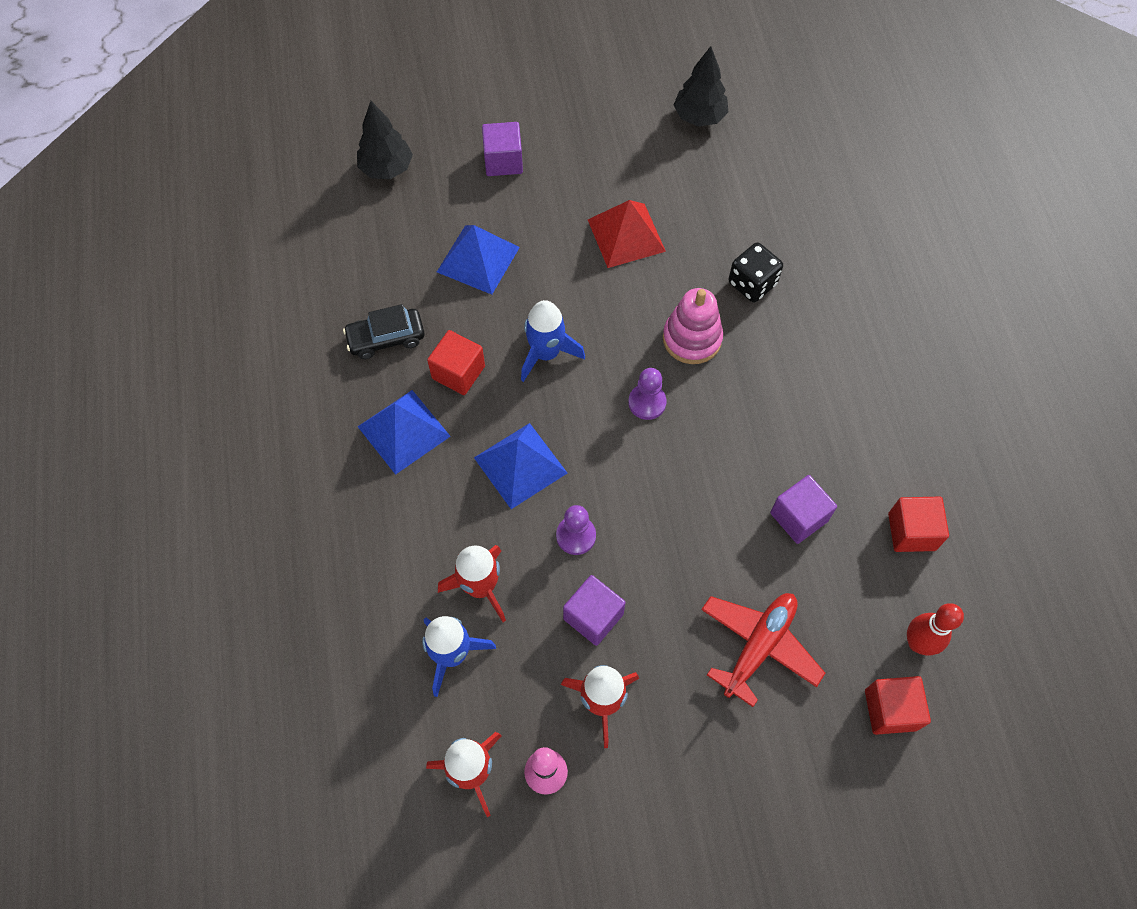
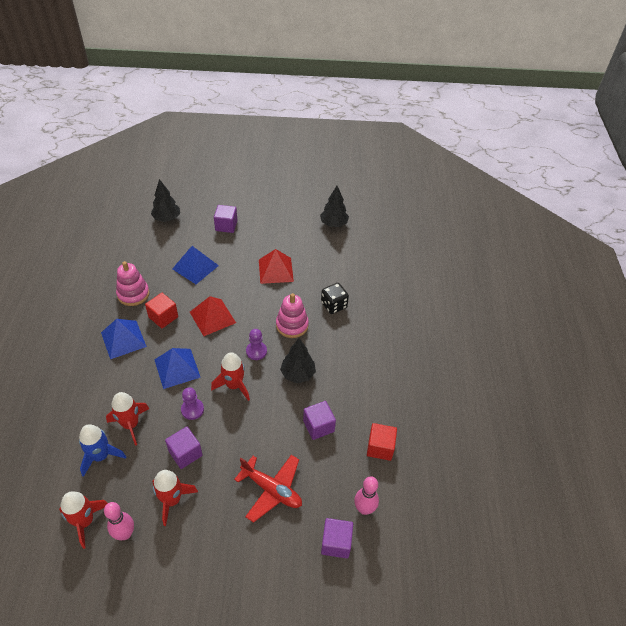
camera: 10 degrees right, 15 degrees down
black car [343,304,425,359] -> pink stacking toy [116,261,150,306]
blue rocket [521,300,585,382] -> red pyramid [190,296,236,336]
red plane [701,593,825,707] -> red plane turned 75 degrees clockwise [234,455,302,523]
red cube [865,676,931,735] -> purple cube [321,518,353,558]
red bowling pin [907,603,964,656] -> pink bowling pin [354,476,379,515]
none -> red rocket [211,352,250,401]
none -> black tree [280,338,316,383]

